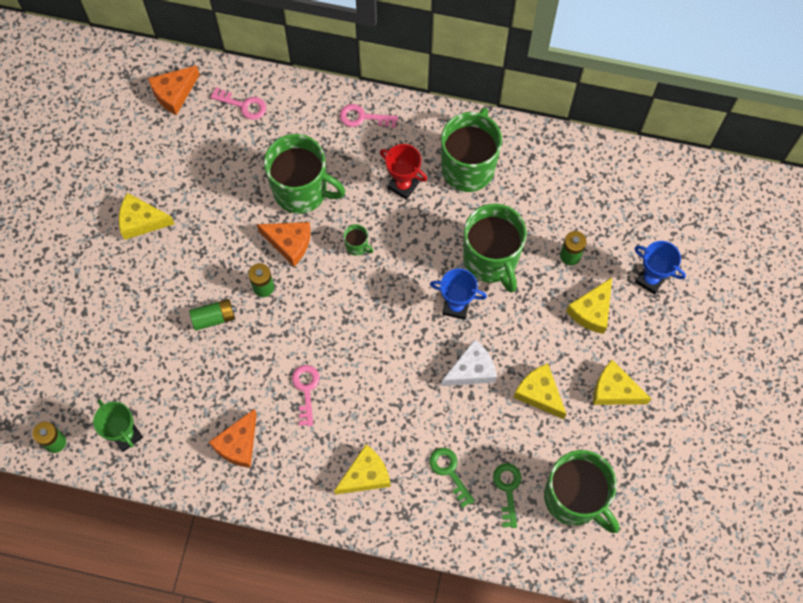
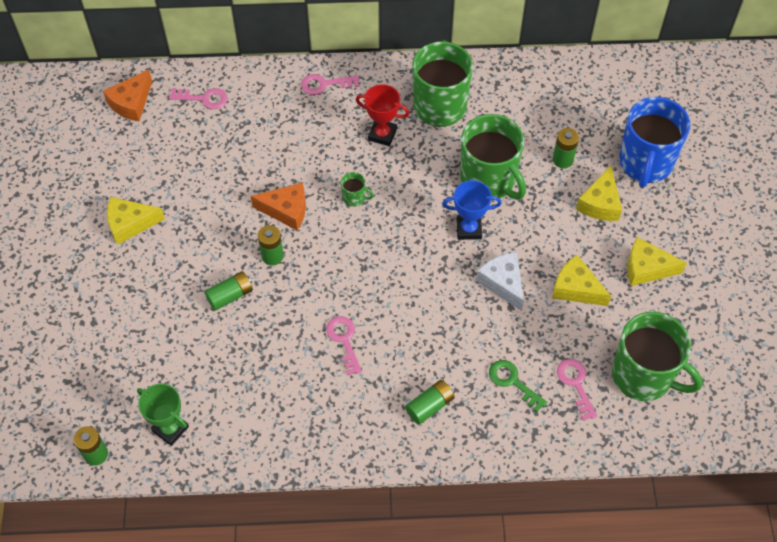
camera: 15 degrees left, 10 degrees down
orange cheese [209,409,257,468] -> none
green mug [264,134,345,214] -> none
yellow cheese [334,445,391,495] -> green battery [405,380,455,425]
white cheese [441,339,497,386] -> white cheese turned 75 degrees counterclockwise [476,252,524,311]
green key [493,463,521,528] -> pink key [557,359,597,421]
blue trophy [635,241,686,295] -> blue mug [619,97,690,188]

